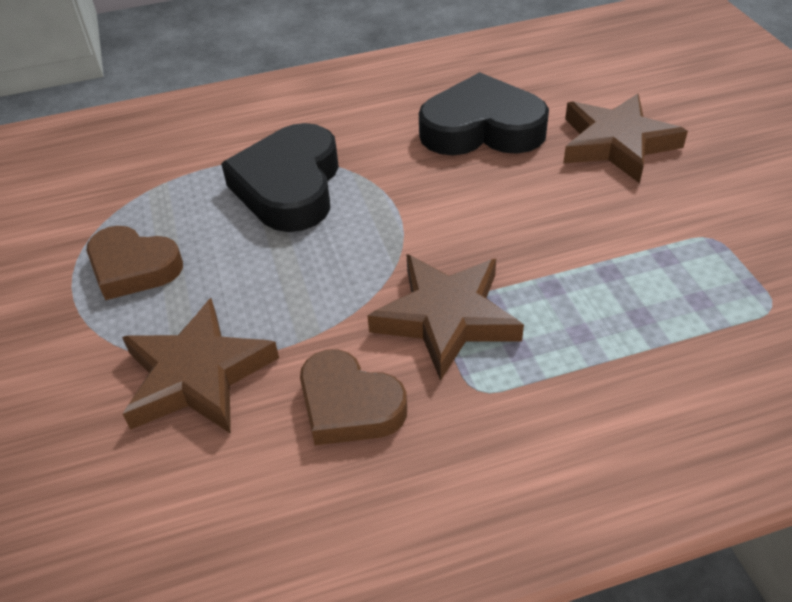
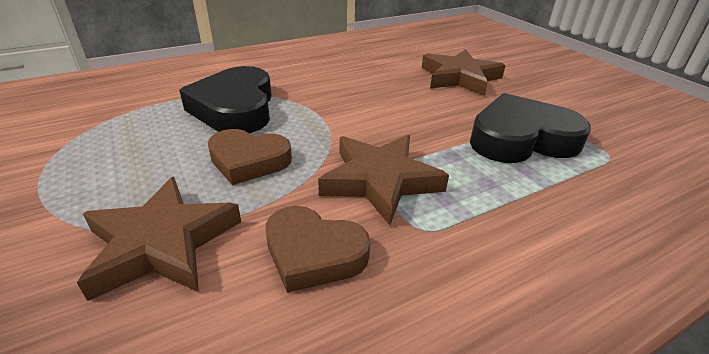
camera: 15 degrees left, 10 degrees down
brown heart [87,226,183,300] -> brown heart moved to [208,129,292,185]
black heart [419,72,549,155] -> black heart moved to [470,93,591,163]

